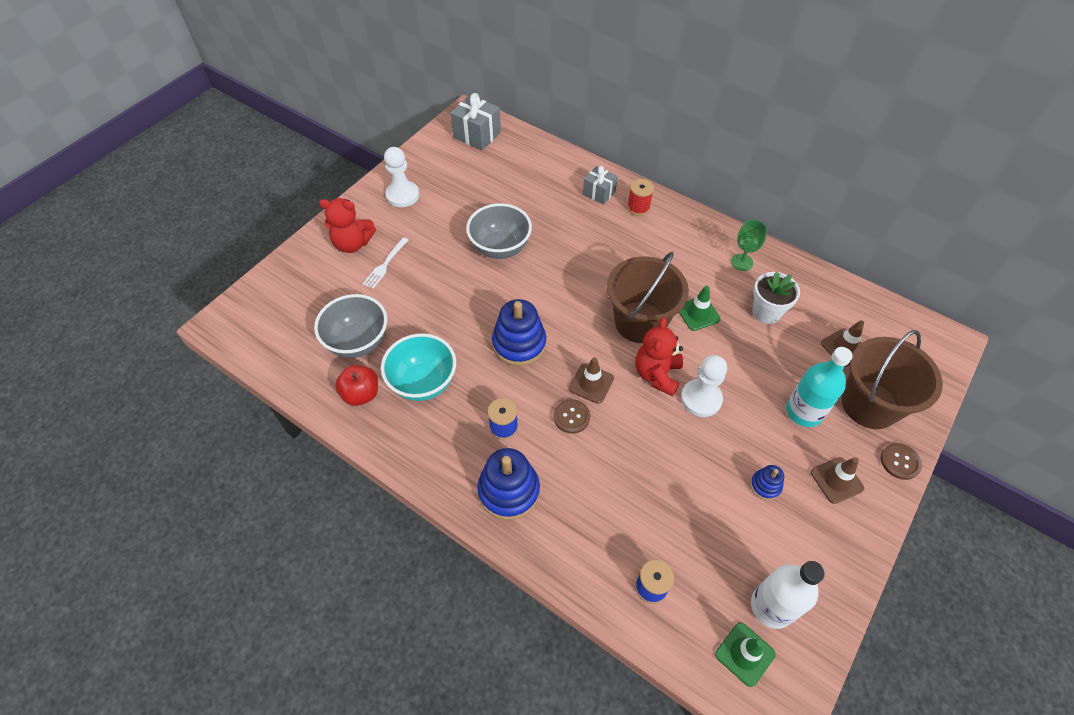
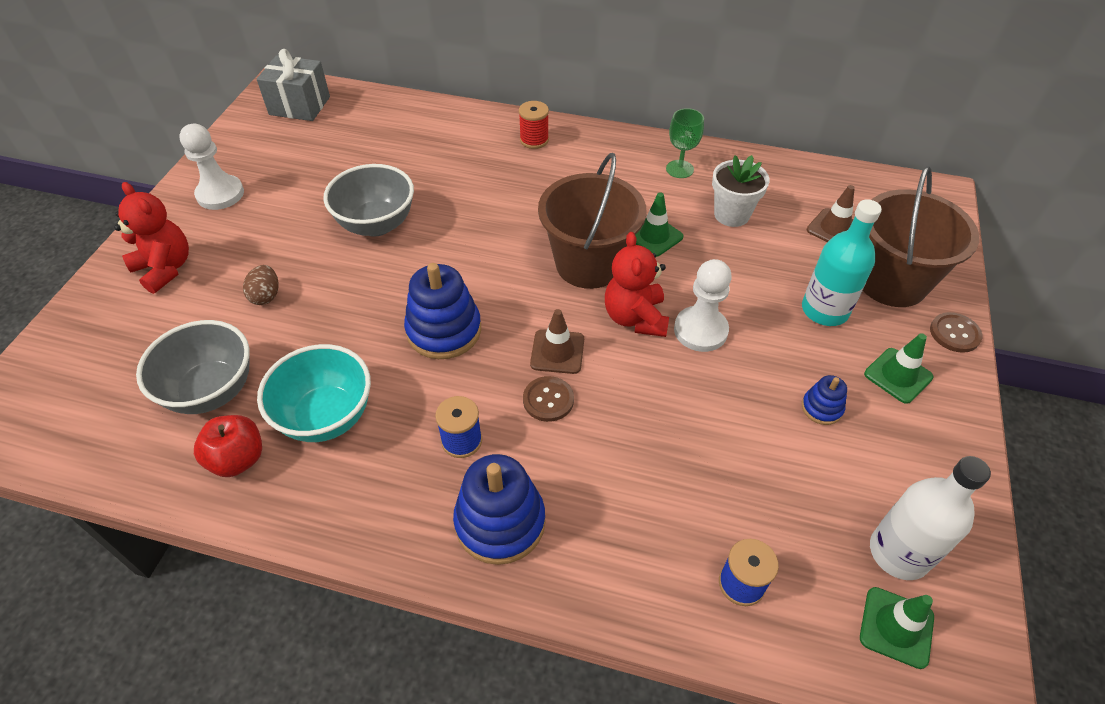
camera: 20 degrees left, 5 degrees down
red teddy bear [319,198,376,253] -> red teddy bear turned 120 degrees counterclockwise [114,182,189,294]
white fork [363,237,408,289] -> none
grey gift [583,166,618,205] -> none
brown traffic cone [811,457,864,504] -> green traffic cone [864,333,934,404]
none -> brown egg [243,265,278,305]

